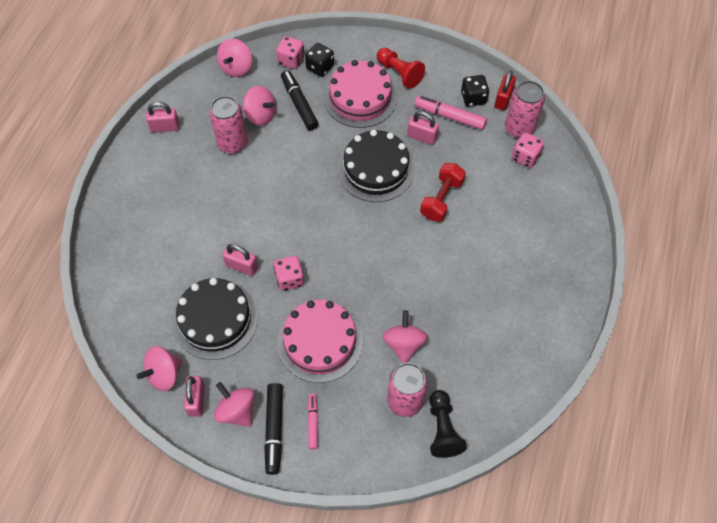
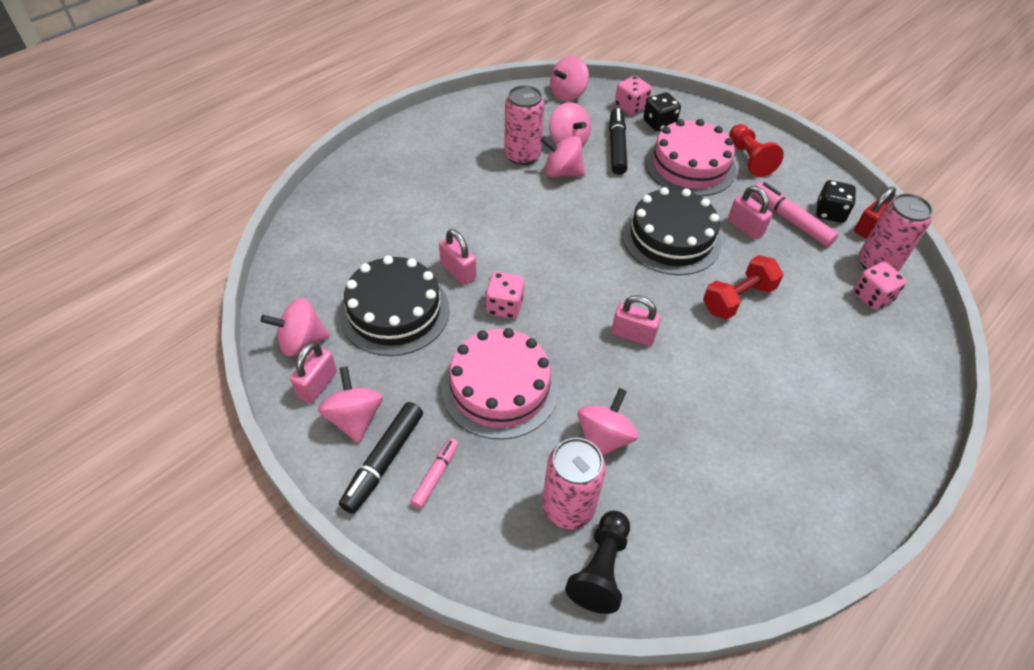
camera: 25 degrees right, 10 degrees down
pink padlock [146,102,179,132] -> pink padlock moved to [612,295,661,346]
none -> pink spinning top [540,136,585,177]

